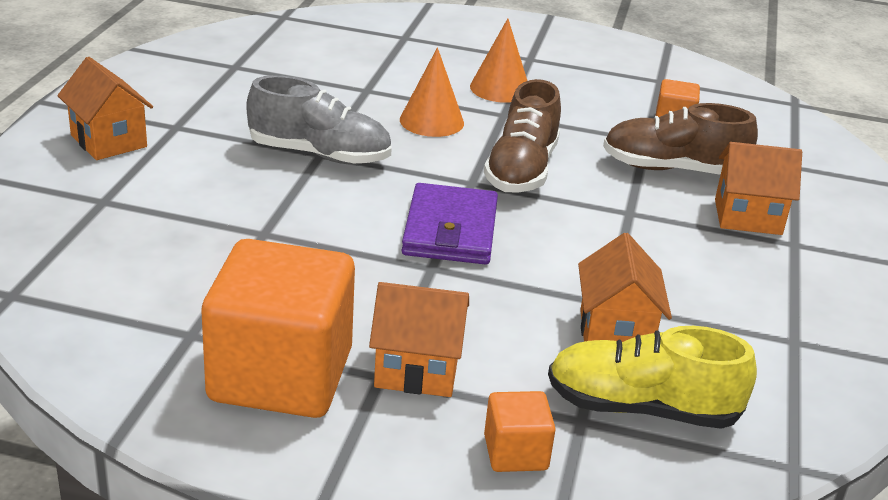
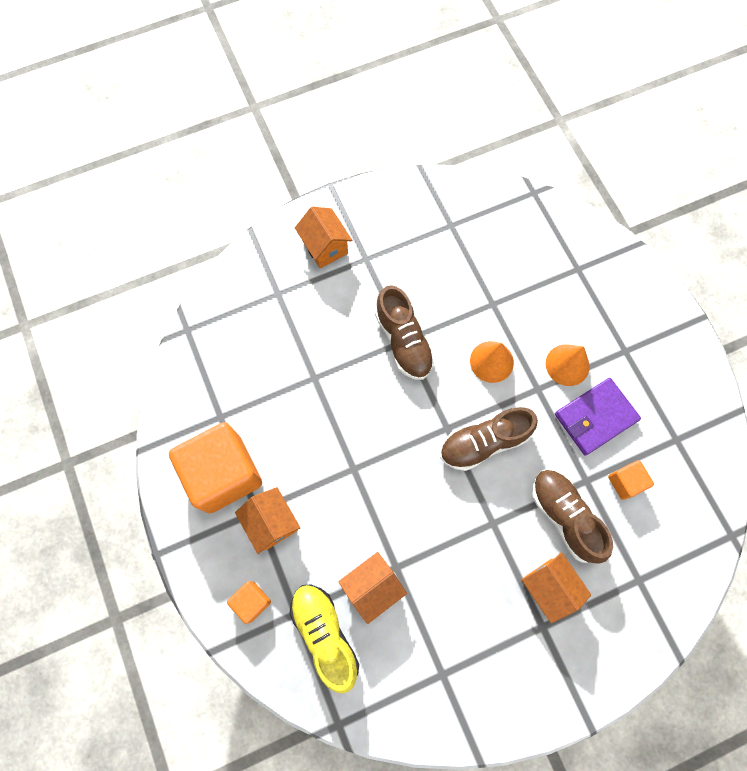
camera: 55 degrees right, 40 degrees up
orange house [57,57,153,160] -> orange house turned 45 degrees counterclockwise [295,206,352,268]
grey shoe [246,75,392,165] -> brown shoe [375,285,435,380]
purple wallet [402,183,498,265] -> purple wallet moved to [555,378,641,456]

